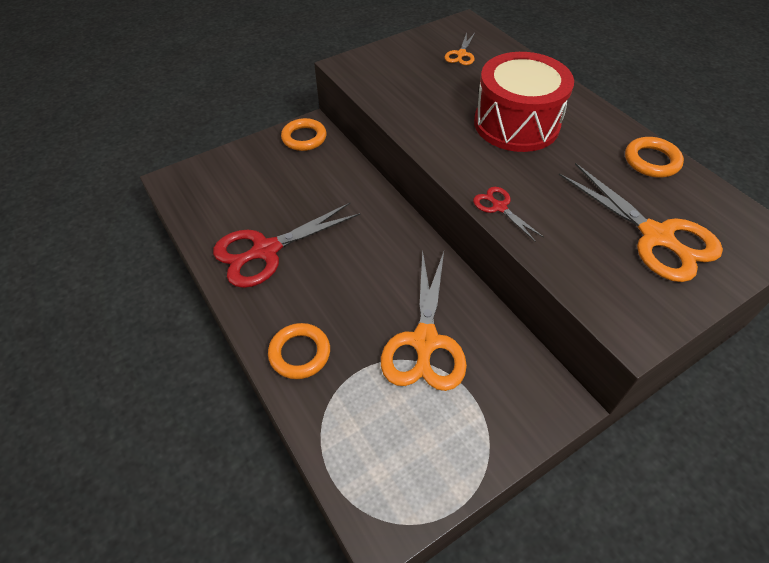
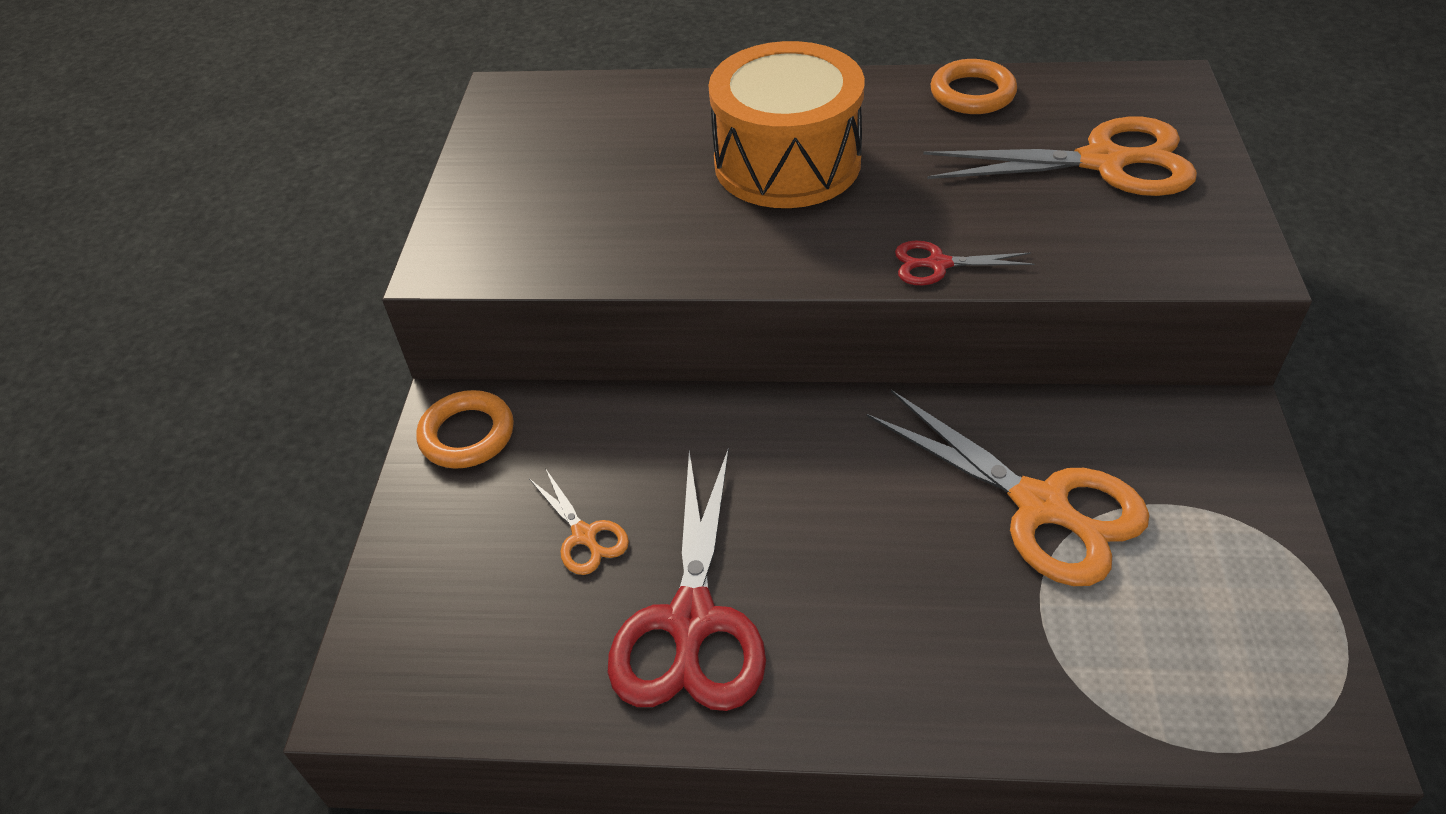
camera: 50 degrees left, 5 degrees down
orange ring [268,323,330,379] -> none
orange scissors [445,33,475,65] -> orange scissors moved to [529,468,629,575]
red drum [474,52,574,152] -> orange drum [708,41,865,208]

